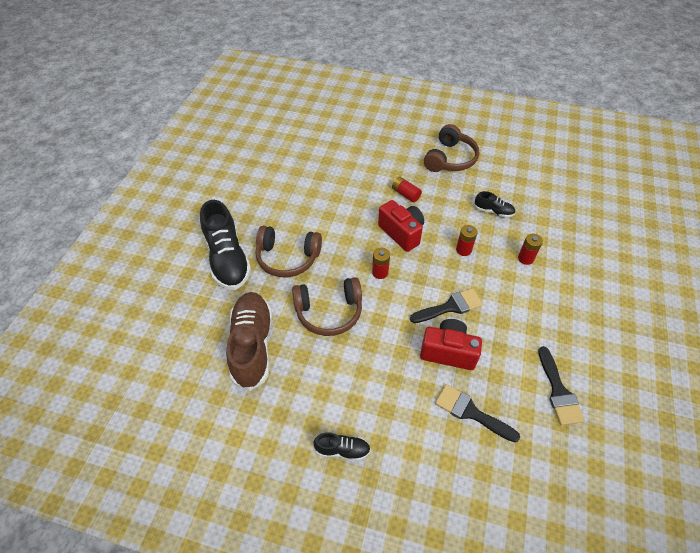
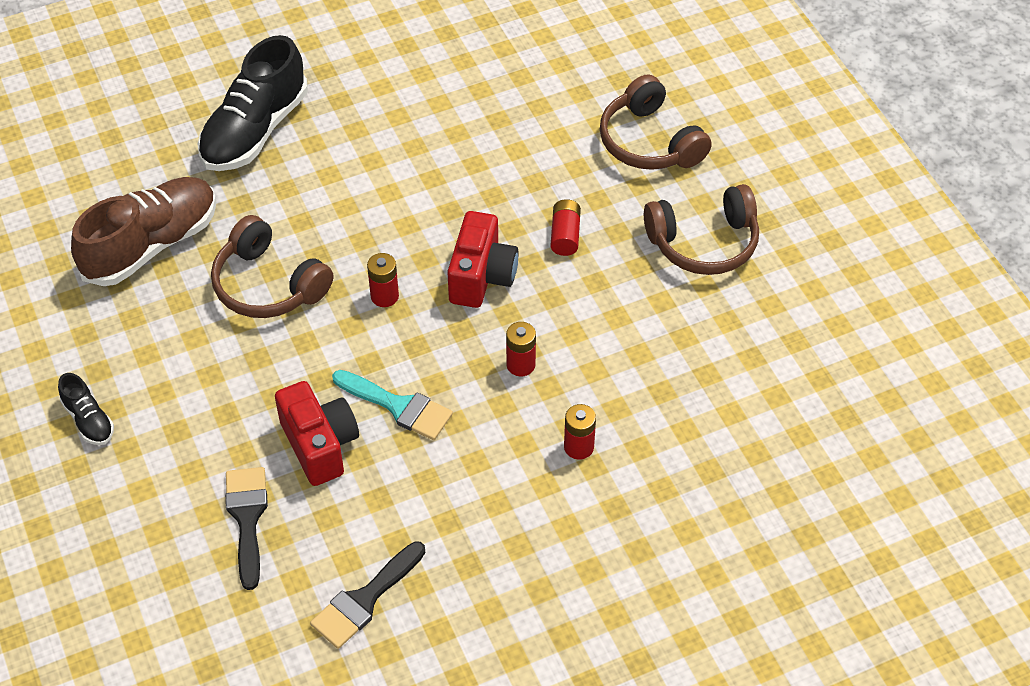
camera: 50 degrees right, 0 degrees up
brown headphones [256,226,322,277] -> brown headphones moved to [600,74,712,170]
black brush [410,288,483,323] -> turquoise brush [332,370,453,440]
black shoe [474,191,515,218] -> none

